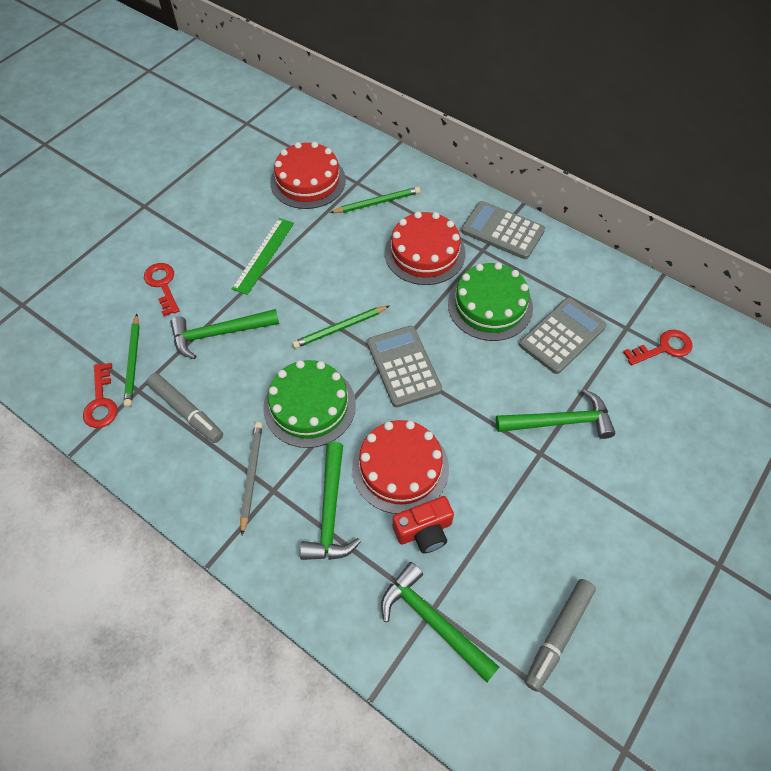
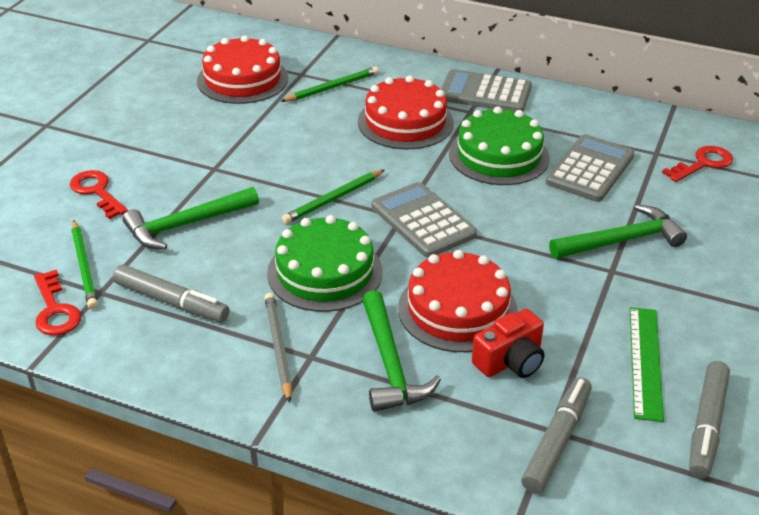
camera: 15 degrees left, 20 degrees down
green ruler [232,218,294,295] -> green ruler moved to [630,307,664,422]
green hammer [381,562,499,682] -> grey marker [521,377,592,493]

